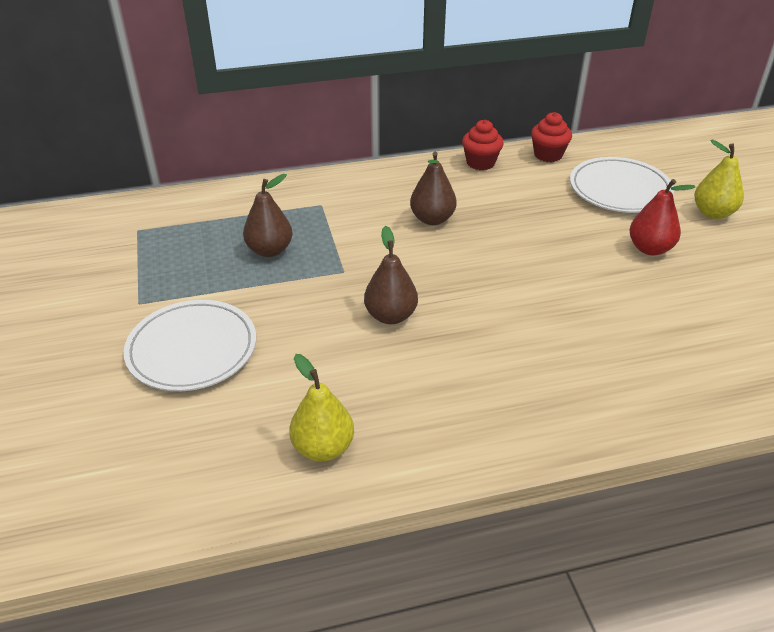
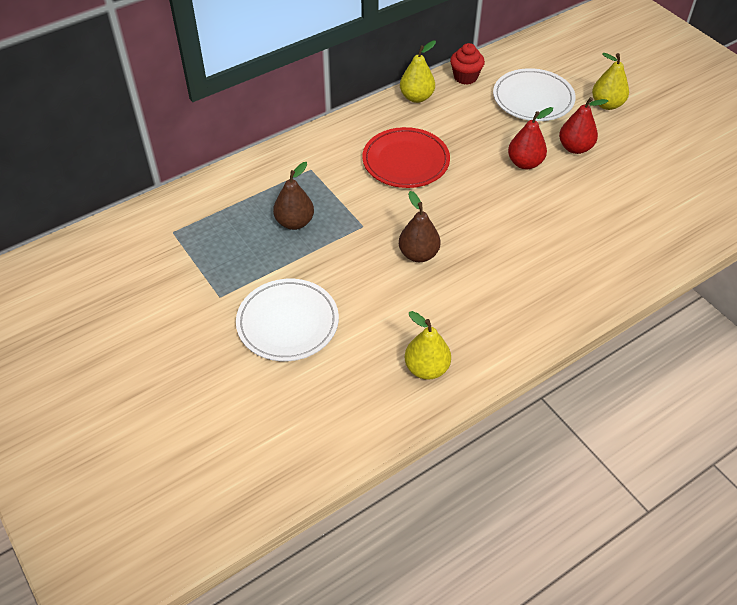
camera: 20 degrees left, 10 degrees up
brown pear [410,152,457,225] -> red plate [362,127,450,188]
red cupcake [462,120,504,170] -> yellow pear [400,41,436,103]
none -> red pear [508,107,553,169]

